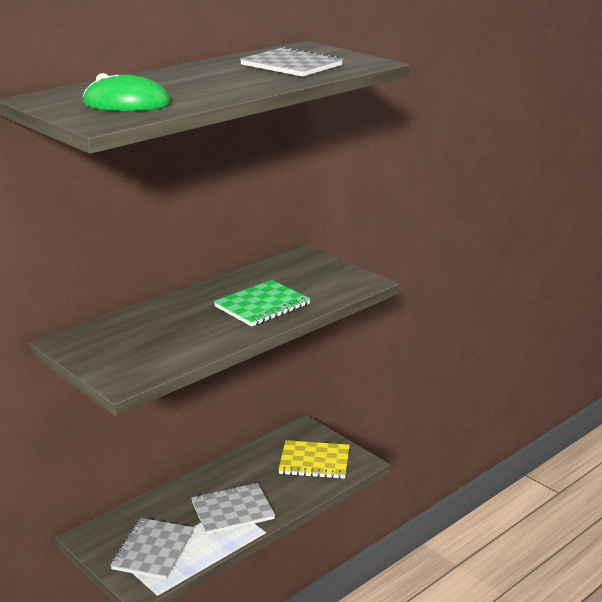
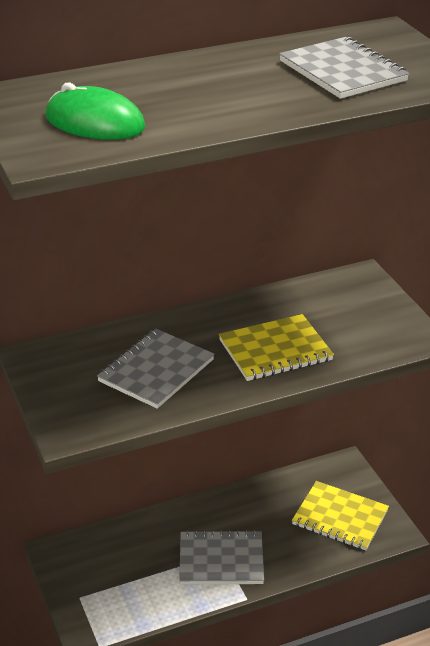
camera: 20 degrees right, 10 degrees up
grey notebook [110,518,194,580] -> grey notebook moved to [97,328,214,409]
green notebook [214,280,310,327] -> yellow notebook [219,314,334,381]

